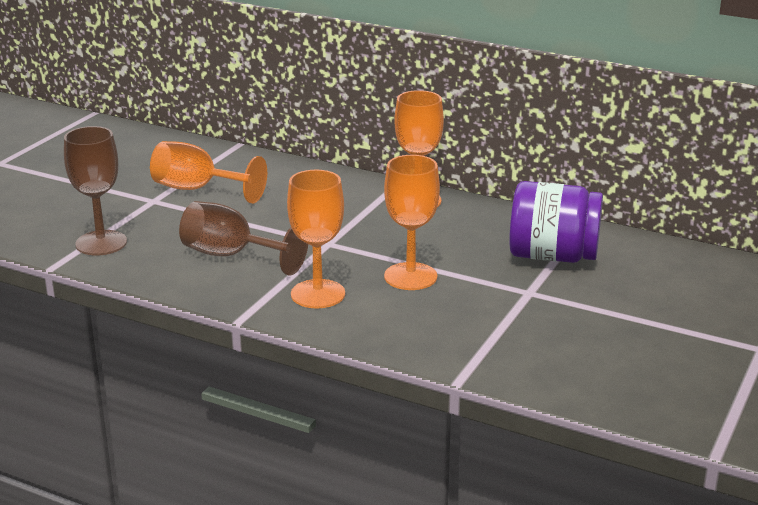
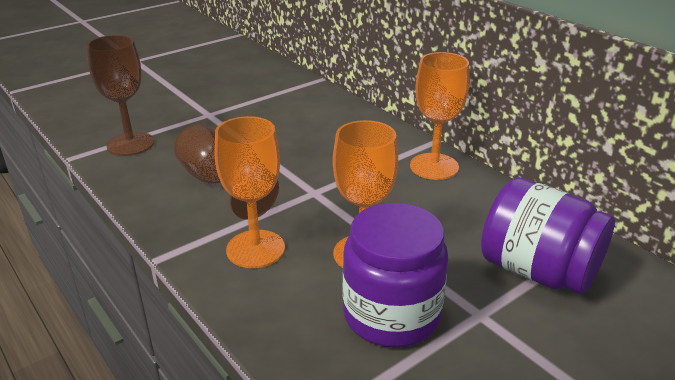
camera: 25 degrees right, 5 degrees up
orange goblet [150,141,267,203] -> none
none -> purple jar [343,203,448,347]

